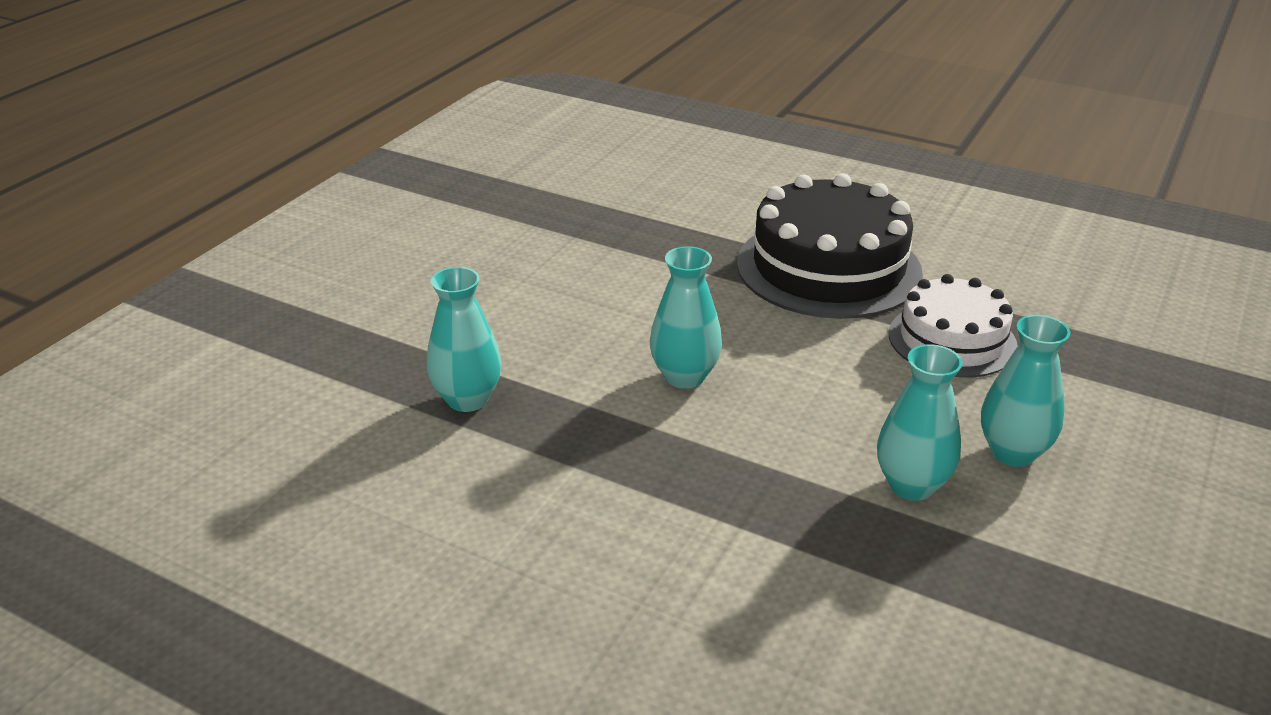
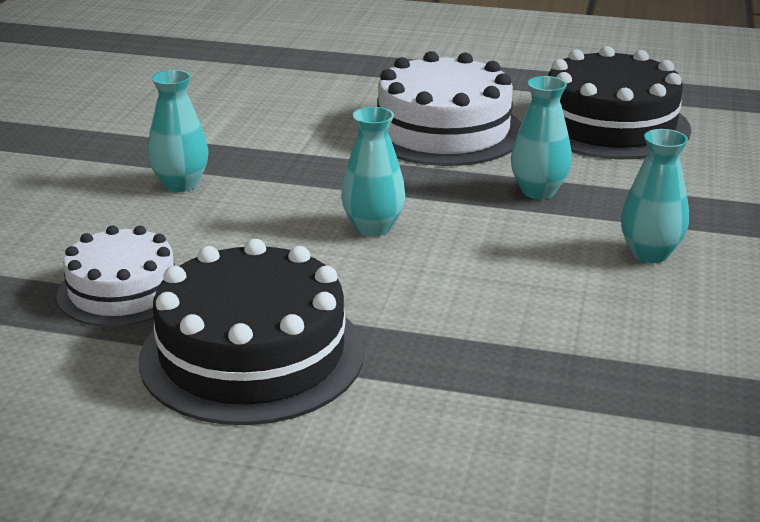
camera: 165 degrees right, 5 degrees down
turquoise vase [981,315,1070,467] -> turquoise vase moved to [621,129,689,263]
none -> white cake [377,51,521,166]
none -> black cake [548,46,691,159]

